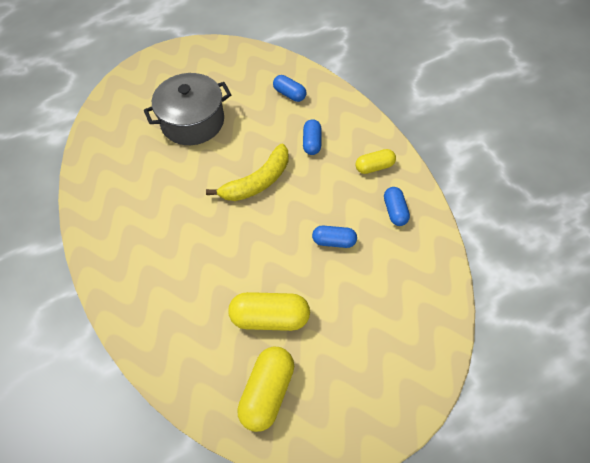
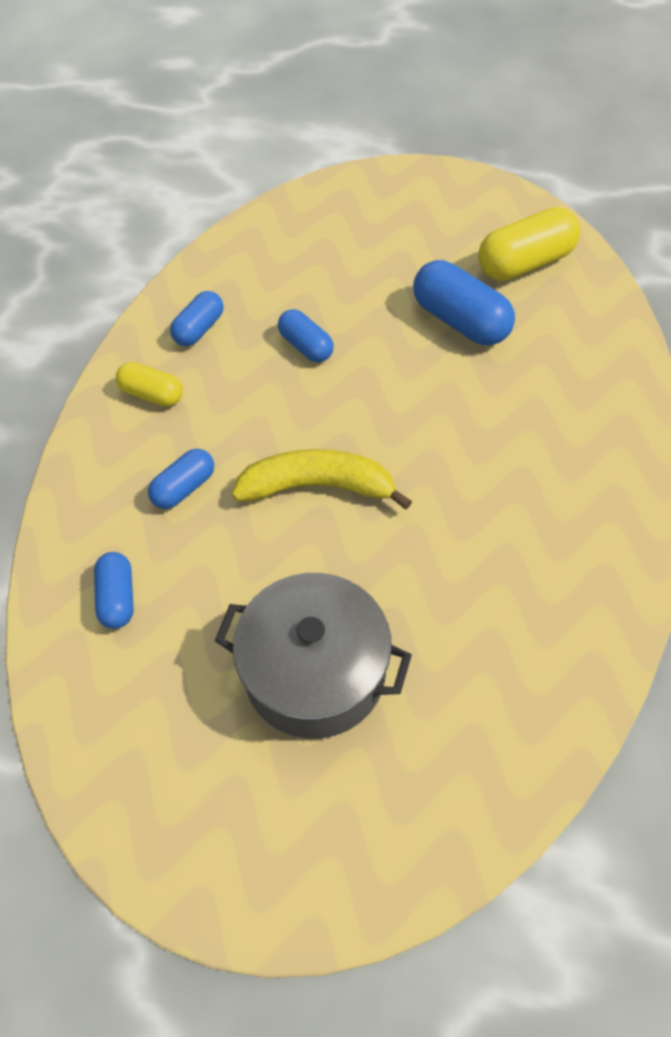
camera: 140 degrees left, 0 degrees up
yellow capsule [228,292,310,331] -> blue capsule [413,260,515,345]

